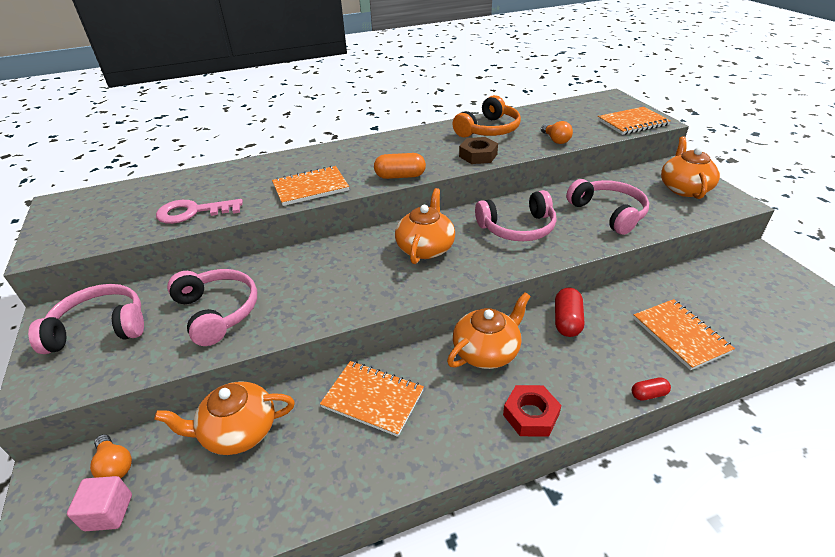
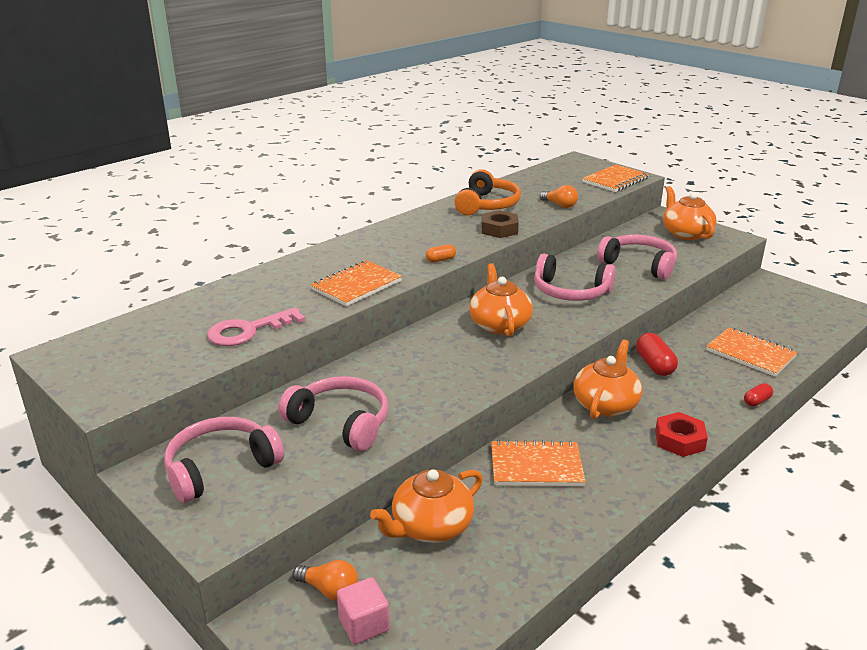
camera: 25 degrees left, 10 degrees down
orange capsule [374,153,426,179] -> orange capsule [426,244,456,263], size x0.58
pink headphones [475,190,557,241] -> pink headphones turned 60 degrees clockwise [534,254,616,301]

